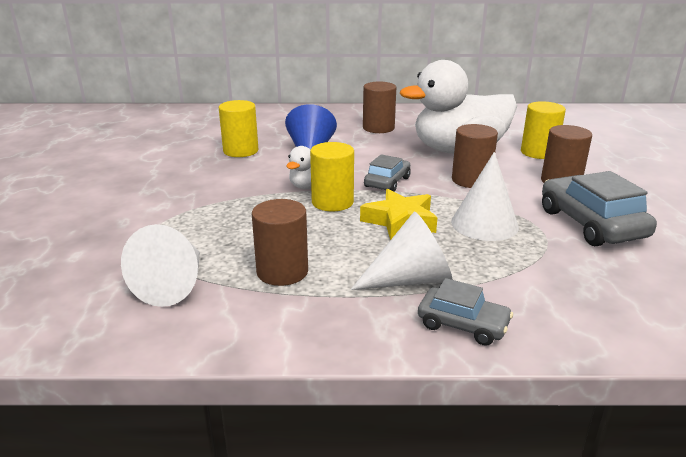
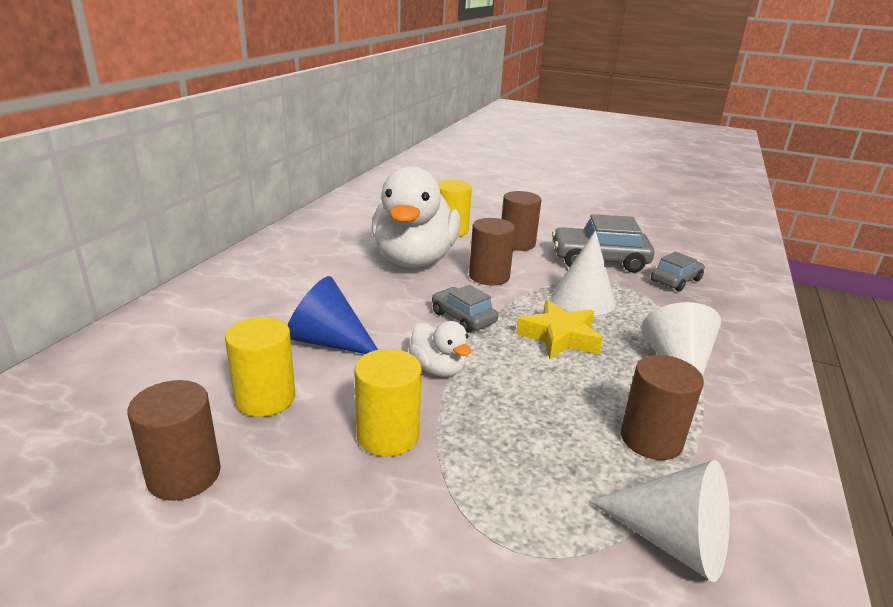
camera: 70 degrees left, 0 degrees up
yellow cylinder [310,142,354,211] -> yellow cylinder moved to [354,349,422,456]
brown cylinder [363,82,396,133] -> brown cylinder moved to [127,380,221,501]
grey car [418,278,513,346] -> grey car moved to [651,252,705,292]

